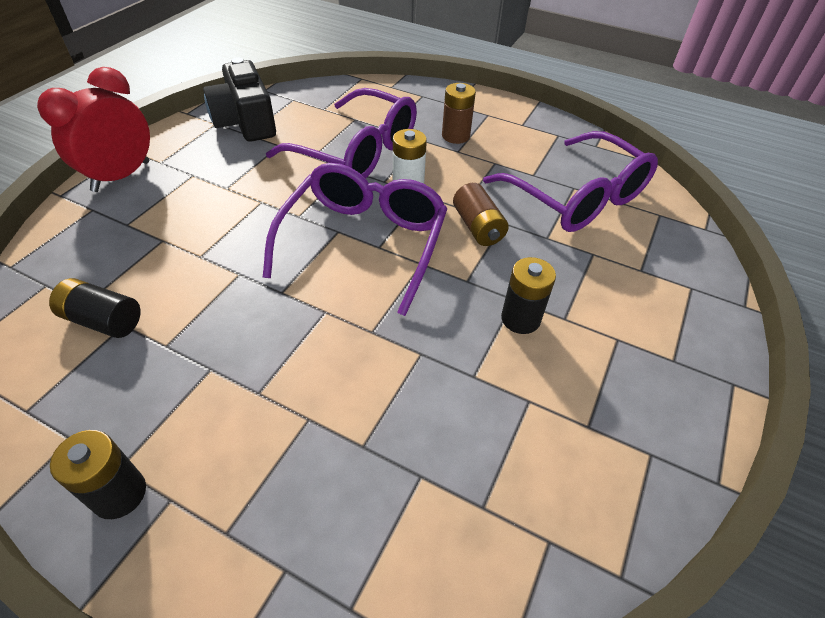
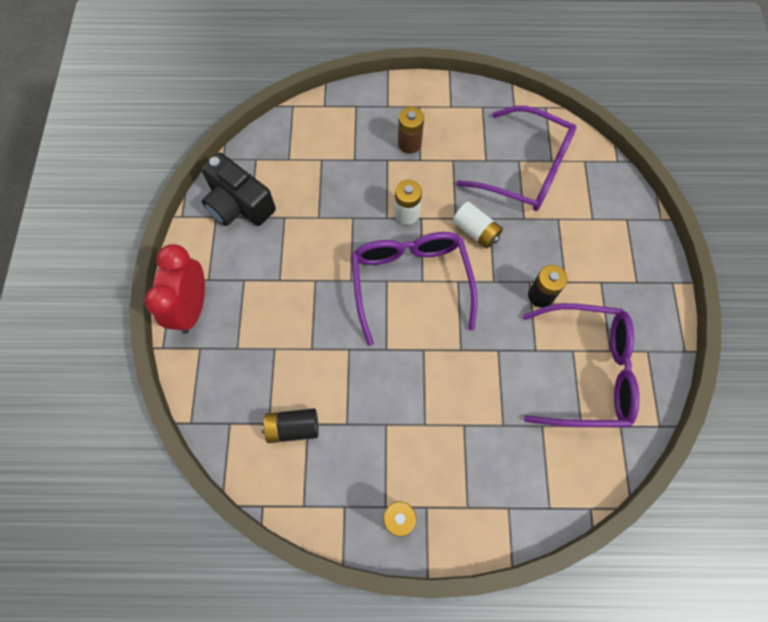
camera: 25 degrees left, 20 degrees up
purple glasses [266,88,417,179] -> purple glasses moved to [523,303,639,427]
brown battery [453,183,509,246] -> white battery [453,202,503,248]

